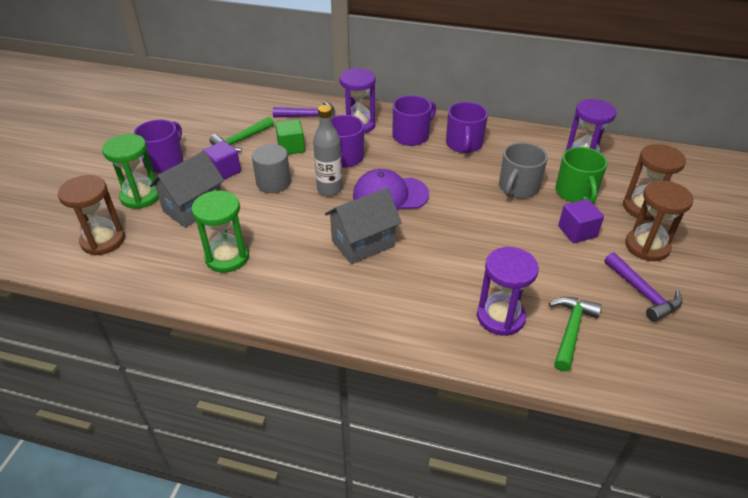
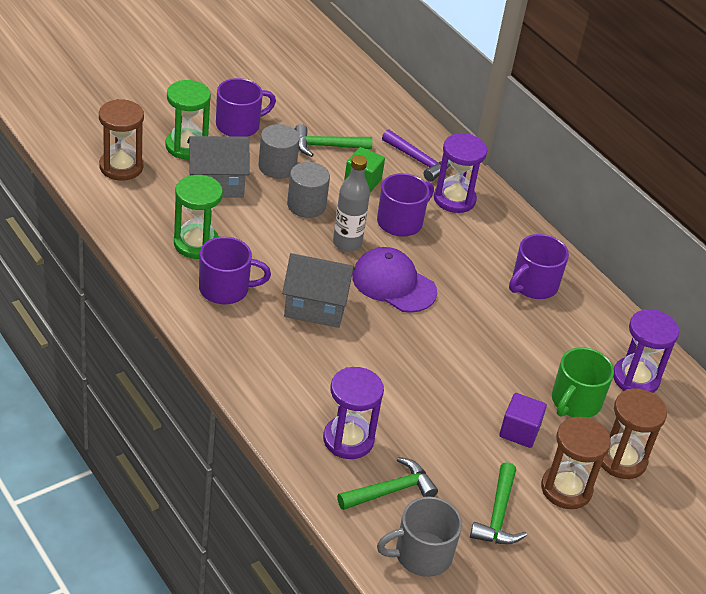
camera: 35 degrees right, 0 degrees up
purple cube [202,141,241,180] -> grey cylinder [258,124,300,179]
purple mug [393,95,436,146] -> purple mug moved to [199,237,271,304]
grey mug [499,142,548,198] -> grey mug moved to [377,496,462,577]
purple hammer [604,252,682,322] -> green hammer [470,462,527,544]

